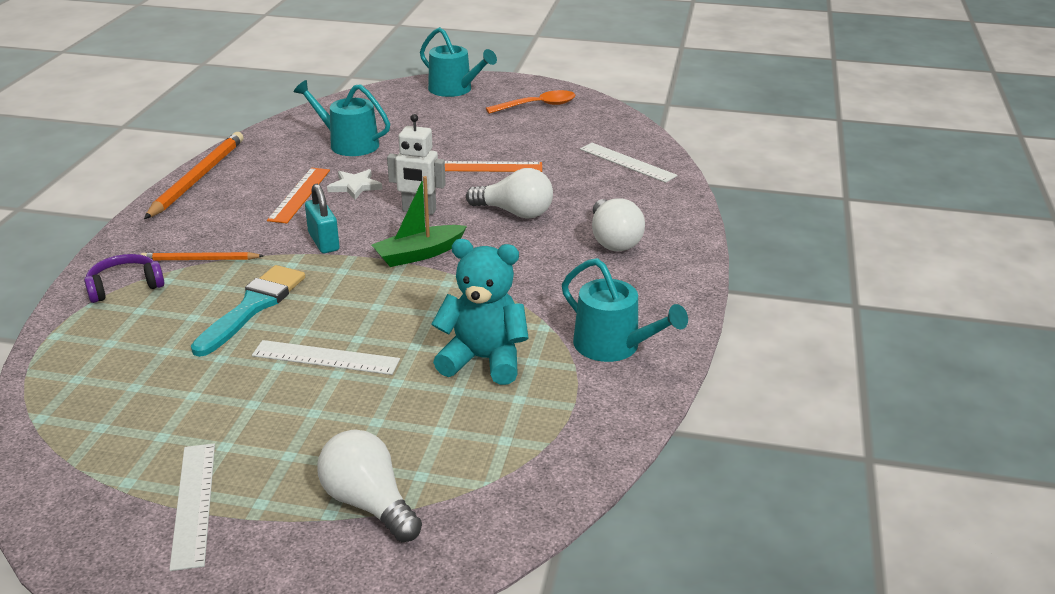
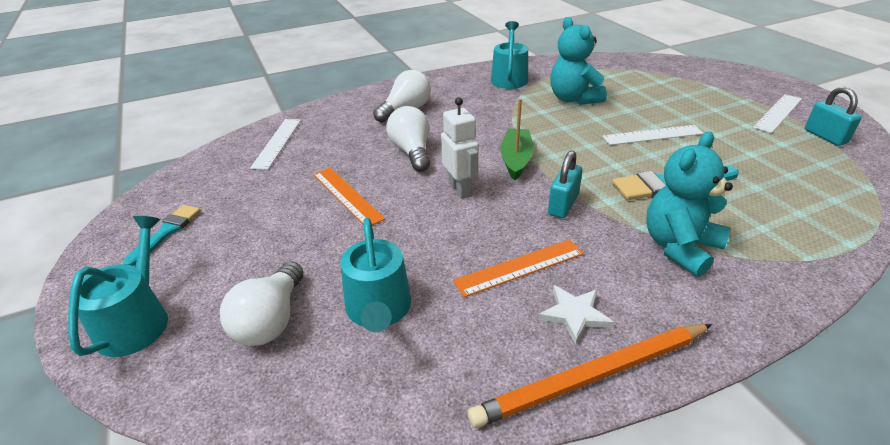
camera: 125 degrees left, 5 degrees up
purple headphones [84,254,164,303] -> none
orange pencil [141,252,264,260] -> turquoise teddy bear [646,132,733,277]
white ruler [252,340,400,375] -> white ruler turned 75 degrees counterclockwise [602,125,704,145]
white light bulb [317,430,422,542] -> white light bulb moved to [220,262,303,346]
white star [327,169,382,200] -> white star moved to [538,285,614,345]
green boat [372,176,467,267] -> green boat turned 105 degrees counterclockwise [500,99,534,180]
orange spoon [486,90,576,114] -> turquoise brush [123,205,201,266]
none -> turquoise padlock [805,87,861,146]

